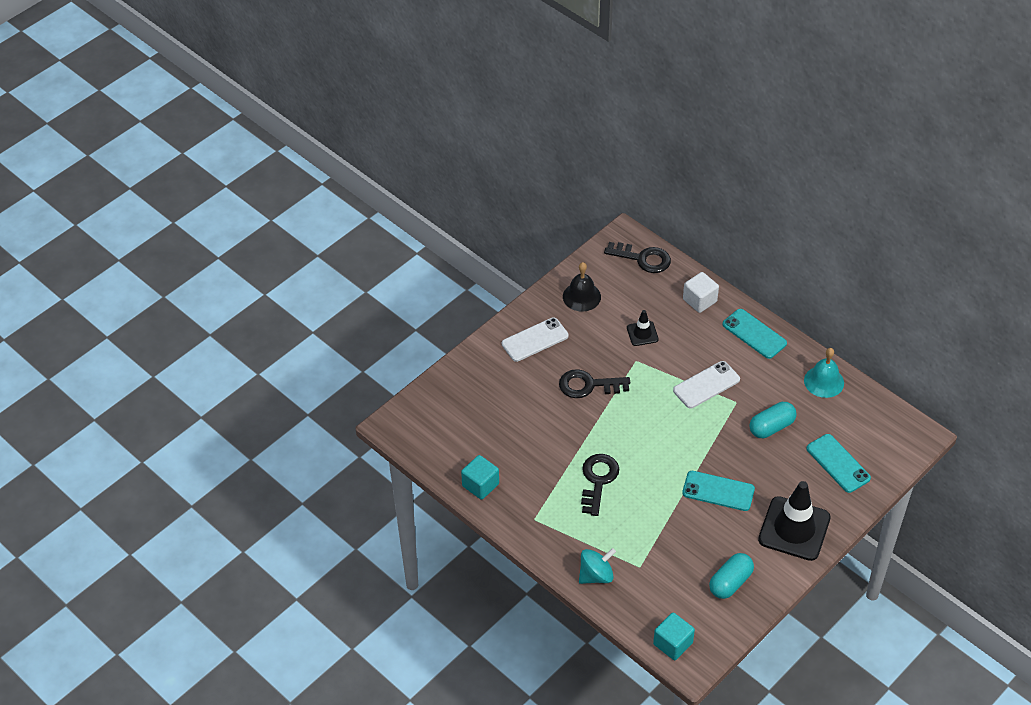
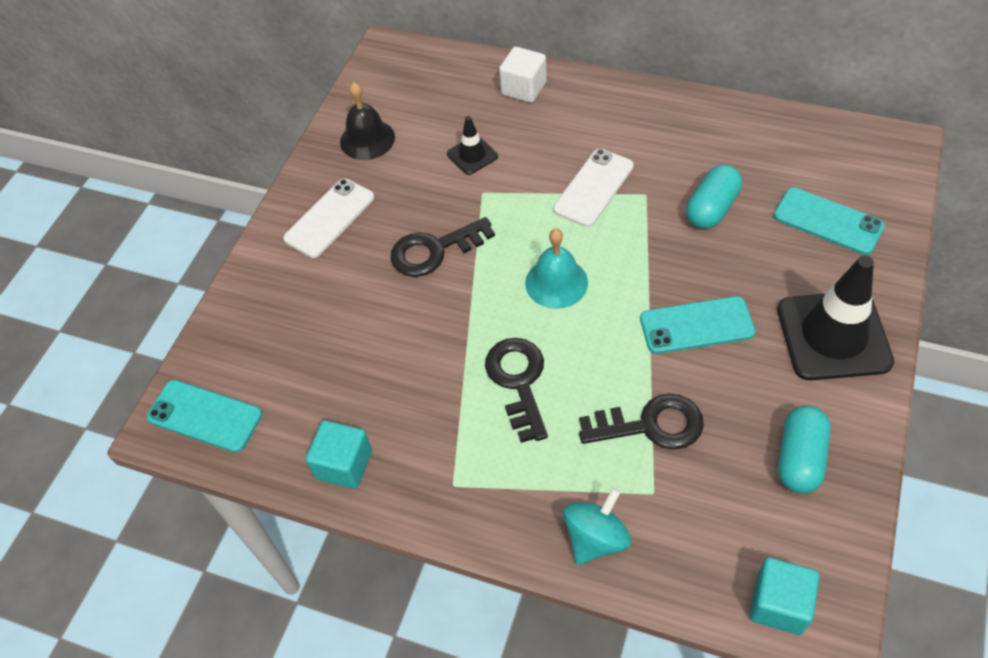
camera: 20 degrees left, 5 degrees up
black key [604,242,671,273] -> black key moved to [579,393,704,449]
turquoise phone [722,309,787,359] -> turquoise phone moved to [147,380,262,452]
turquoise bell [804,348,844,398] -> turquoise bell moved to [525,229,588,309]

